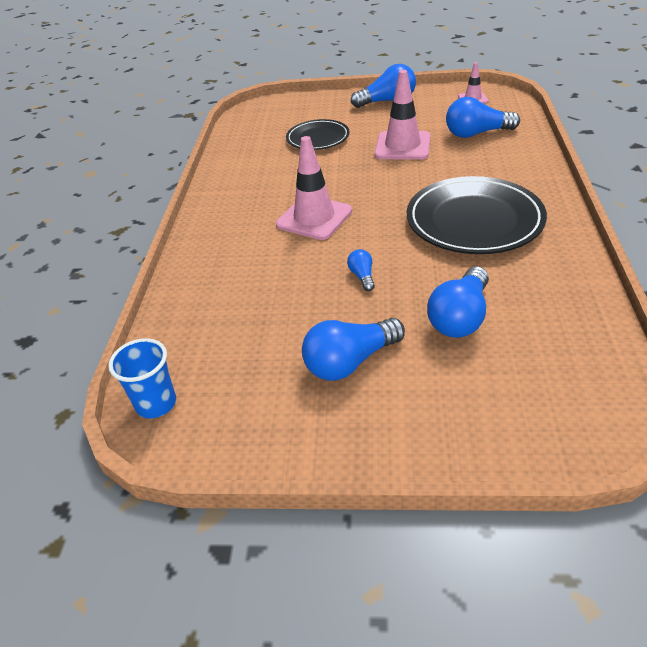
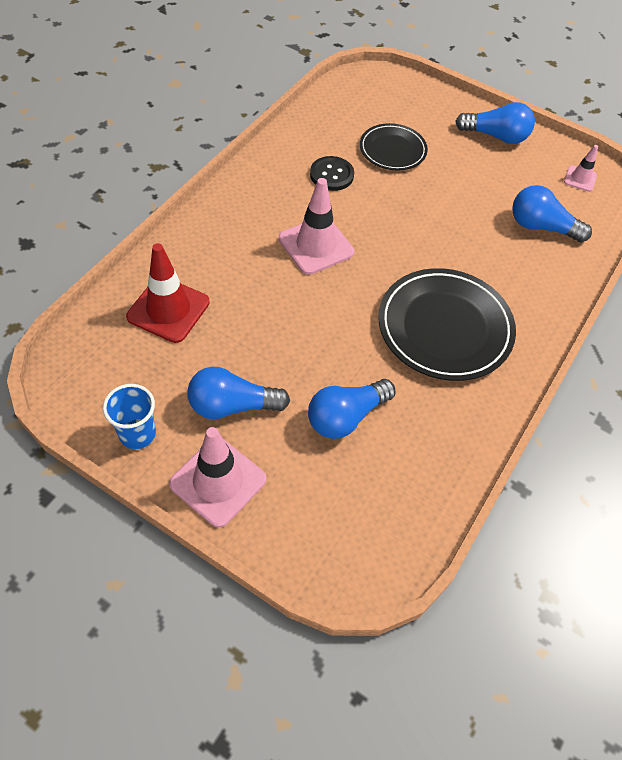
camera: 20 degrees right, 15 degrees up
blue cup [108,338,176,418] -> blue cup moved to [103,384,156,449]
blue light bulb [347,249,375,291] -> none
pink traffic cone [375,70,431,160] -> pink traffic cone moved to [169,427,266,528]
none -> red traffic cone [126,243,210,343]
none -> black button [310,156,354,191]

